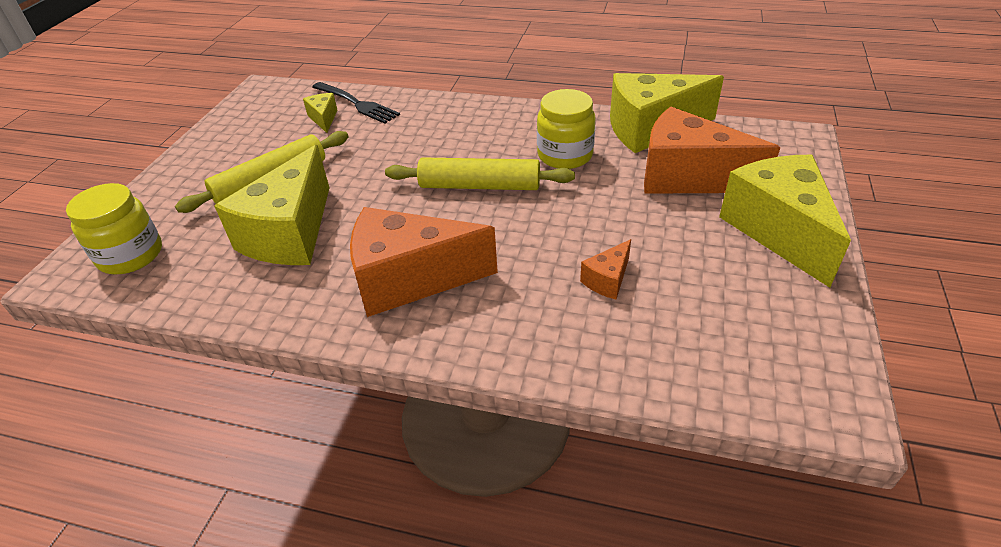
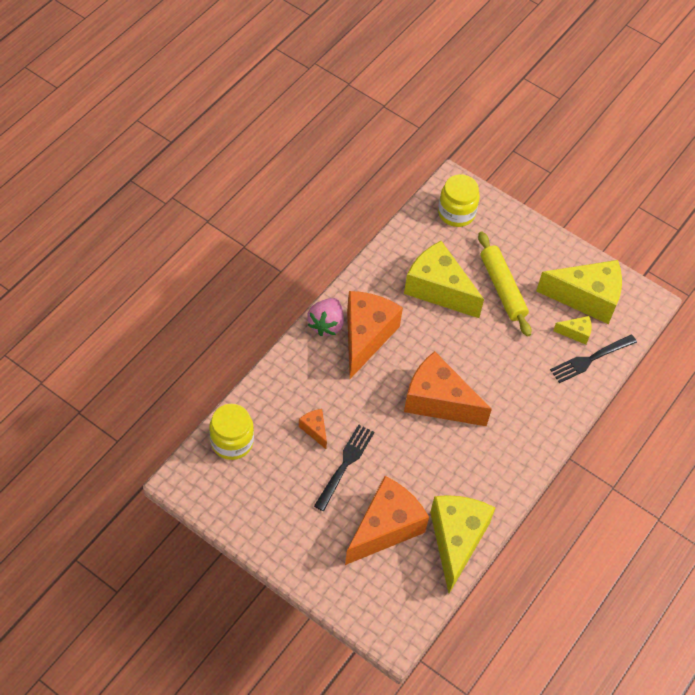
camera: 105 degrees right, 15 degrees up
yellow rolling pin [385,157,575,190] -> orange cheese [404,351,492,426]
yellow jar [537,89,596,169] -> yellow jar moved to [209,404,254,460]
yellow cheese [719,155,851,288] -> yellow cheese moved to [536,260,622,324]
none -> pink strawberry [308,298,344,336]
none -> black fork [314,424,374,511]

